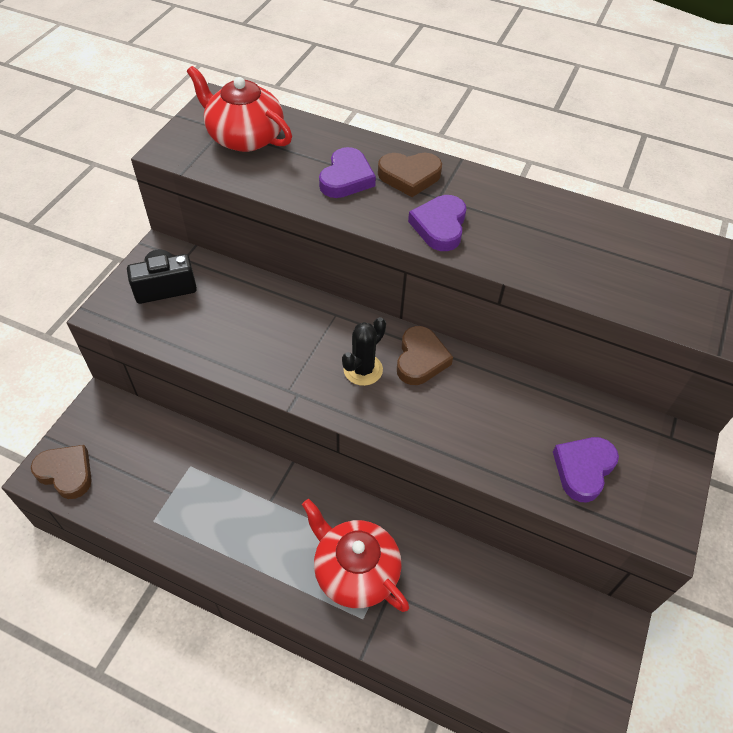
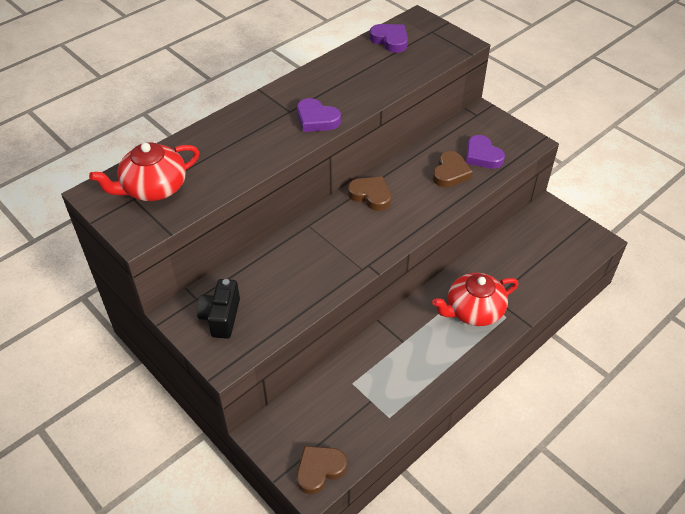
camera: 65 degrees left, 5 degrees down
purple heart [319,147,376,198] -> purple heart moved to [369,24,408,53]
black cactus [342,317,386,386] -> none
brown heart [378,153,442,197] -> brown heart moved to [433,151,473,187]

